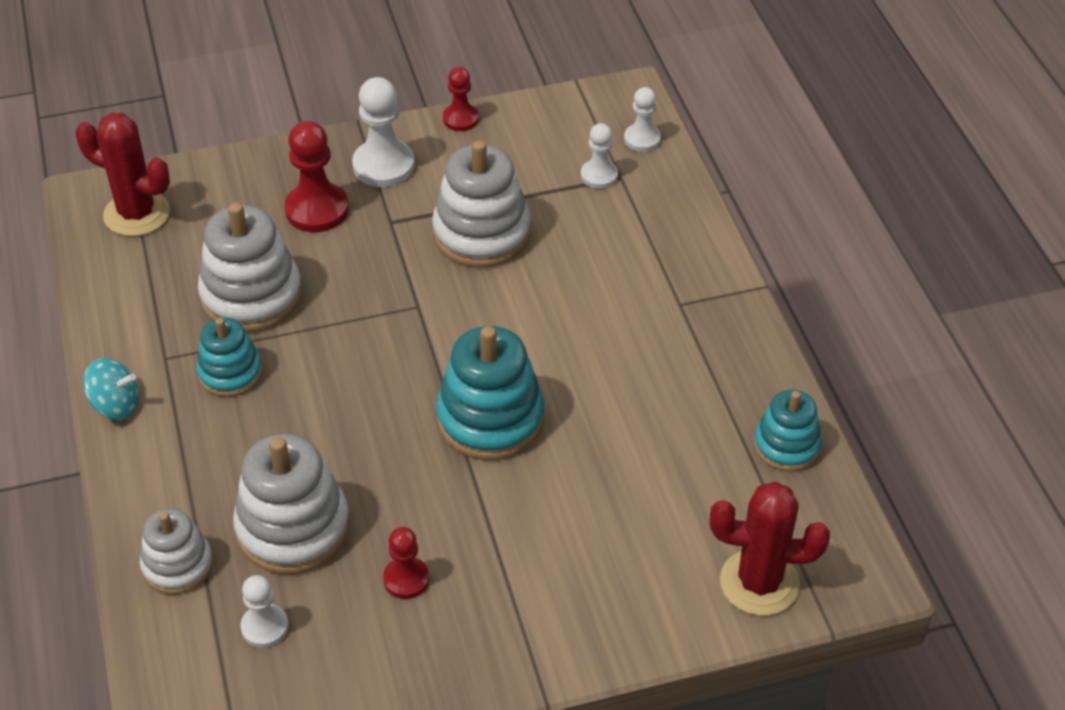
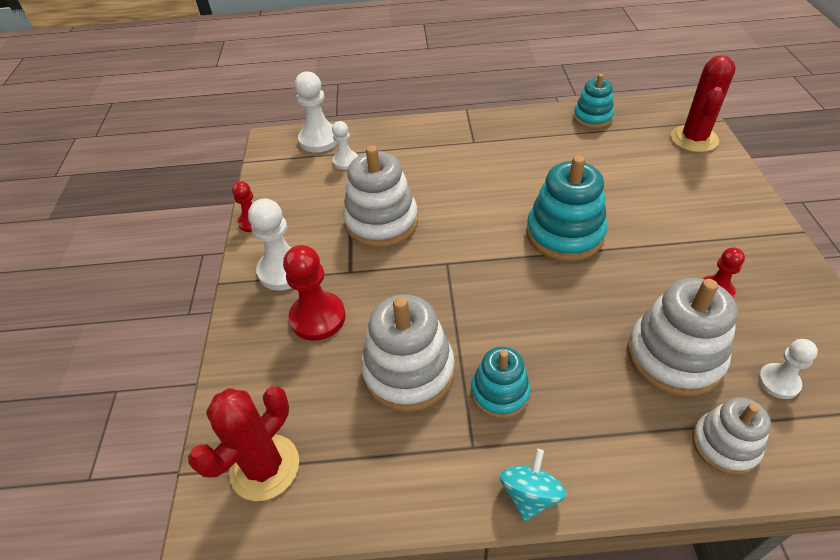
camera: 75 degrees left, 0 degrees up
white pawn [624,87,661,152] -> white pawn [295,71,338,153], size x1.66

